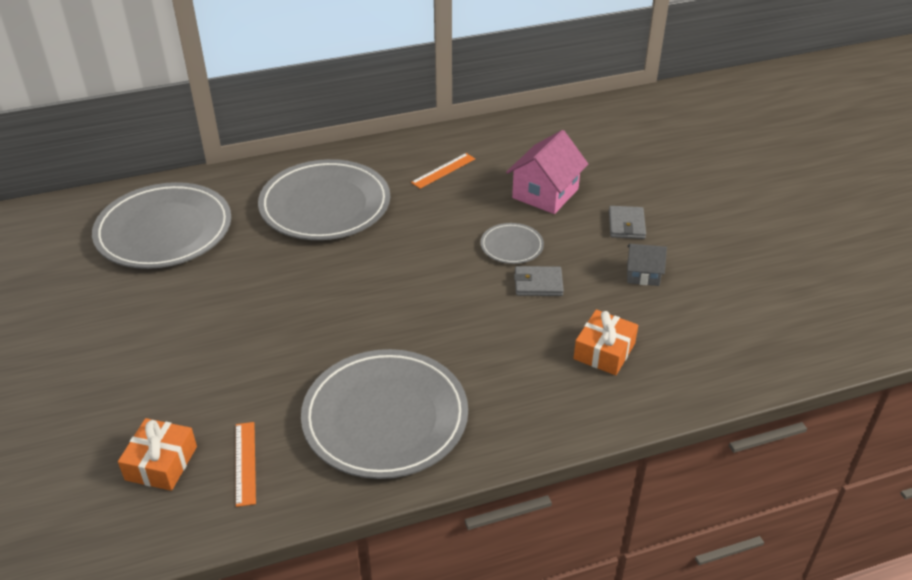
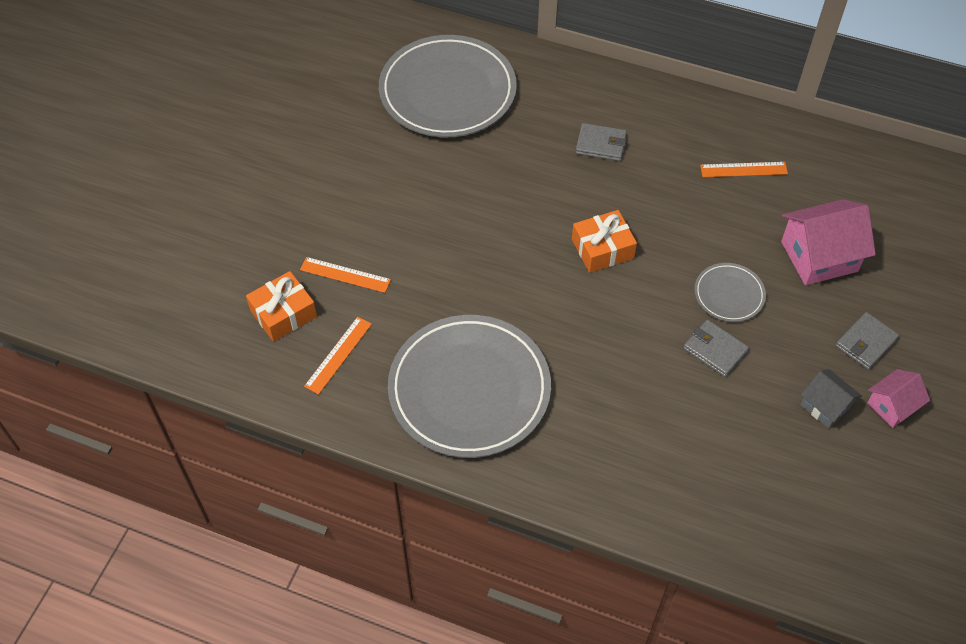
camera: 40 degrees right, 15 degrees up
grey plate [258,159,390,240] -> grey wallet [576,123,627,161]
orange gift [574,310,638,375] -> orange gift moved to [572,210,637,273]
none -> orange ruler [300,257,391,293]
none -> pink house [867,369,930,428]

